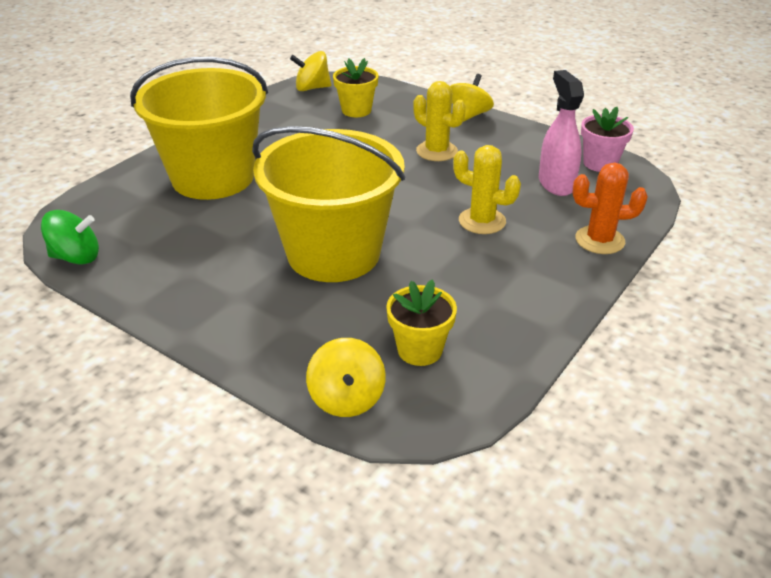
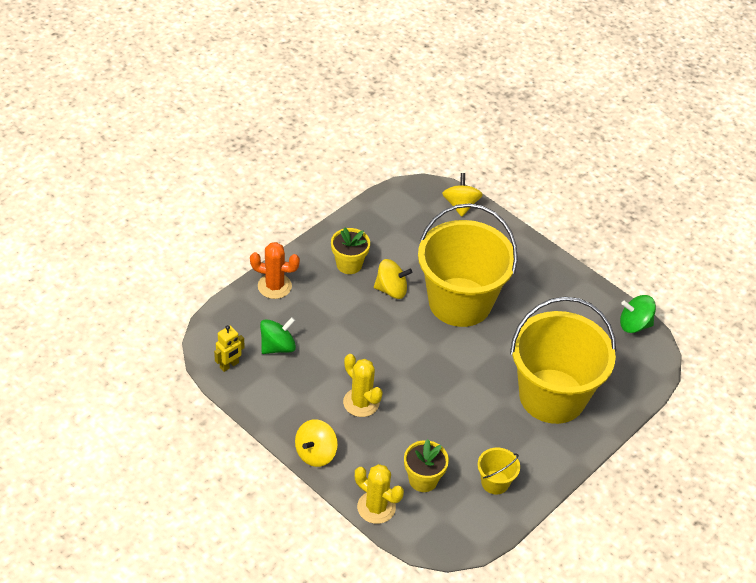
camera: 175 degrees left, 10 degrees up
yellow spinning top [290,51,332,91] -> yellow spinning top moved to [374,259,412,299]
yellow flower pot [386,279,457,366] -> yellow flower pot moved to [331,227,370,274]
yellow cactus [453,145,521,234] -> yellow cactus moved to [355,464,404,524]
pink spray bottle [539,70,584,196] -> green spinning top [260,317,296,354]
pink flower pot [581,107,634,172] -> yellow robot [214,325,245,372]
none -> yellow bucket [477,448,520,495]

